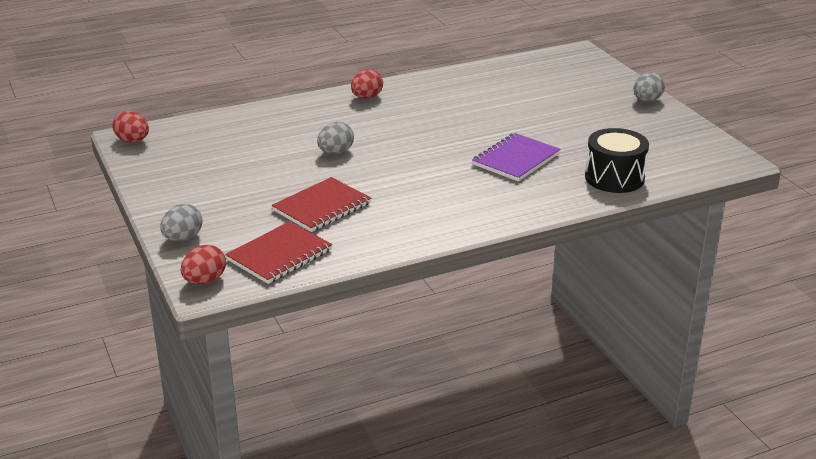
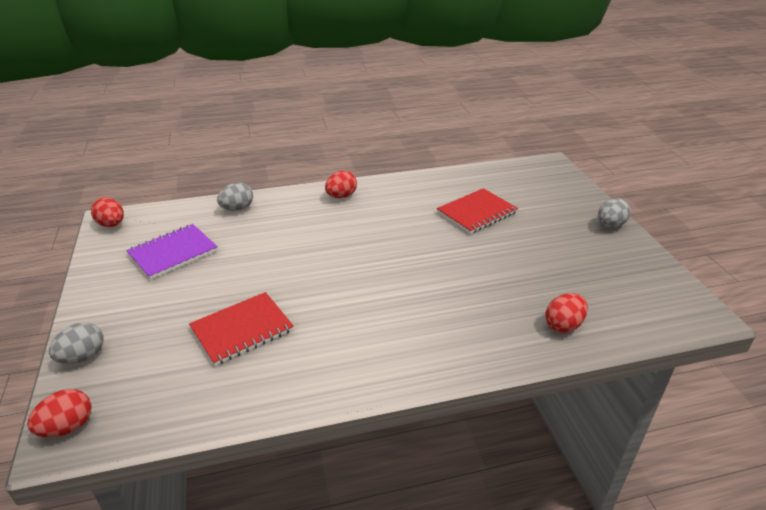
camera: 10 degrees right, 5 degrees up
red notebook [225,221,332,284] -> red notebook moved to [437,188,518,234]
grey egg [317,122,354,154] -> grey egg moved to [217,183,253,211]
purple notebook [472,133,560,181] -> purple notebook moved to [126,224,218,280]
black drum [585,128,649,193] -> red egg [545,293,588,333]

